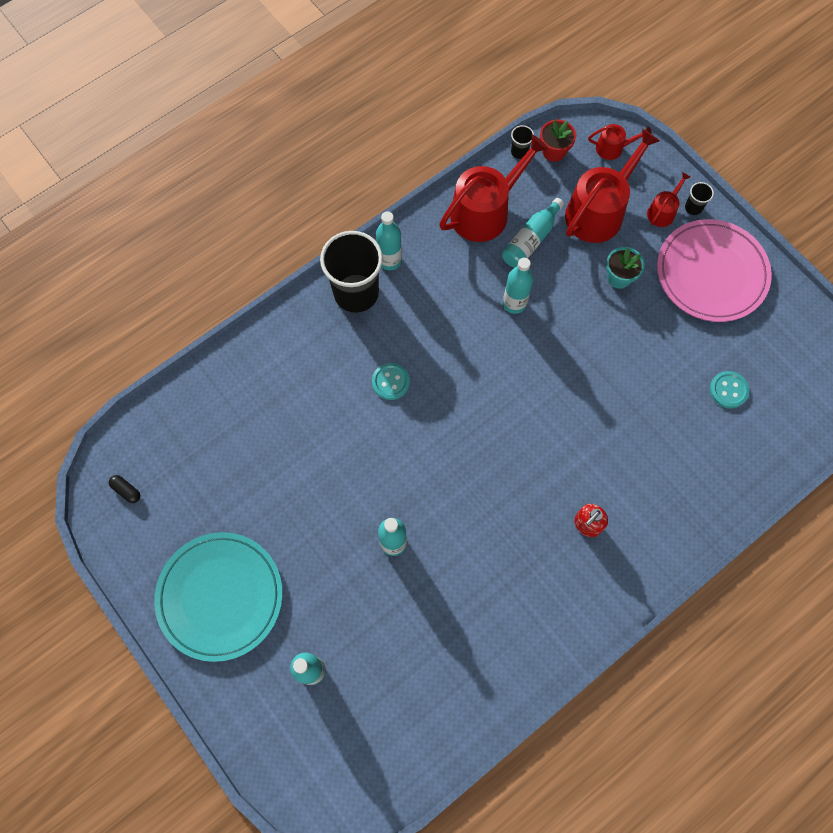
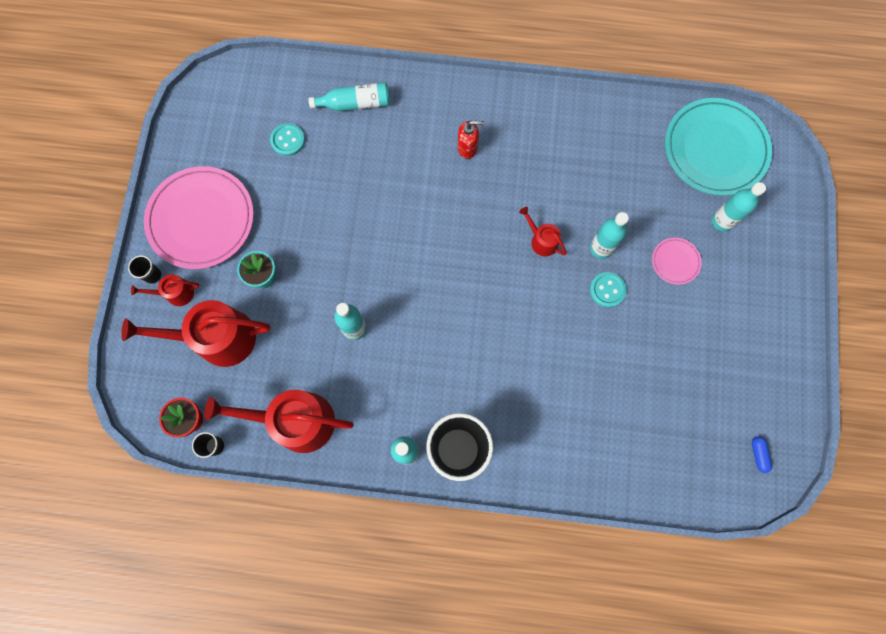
camera: 135 degrees left, 5 degrees up
black capsule [109,475,140,503] -> blue capsule [752,437,772,473]
turquoise plate [154,532,283,662] -> turquoise plate moved to [665,98,772,196]
turquoise button [372,363,410,400] -> turquoise button moved to [590,272,627,308]
turquoise bottle [502,198,564,268] -> turquoise bottle moved to [308,82,390,111]
red watering can [588,124,652,160] -> red watering can moved to [519,207,567,256]
none -> pink plate [652,238,702,285]

